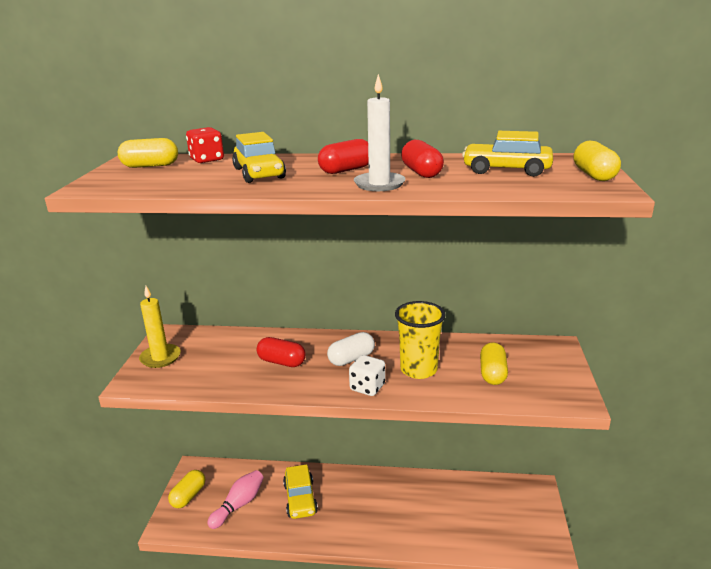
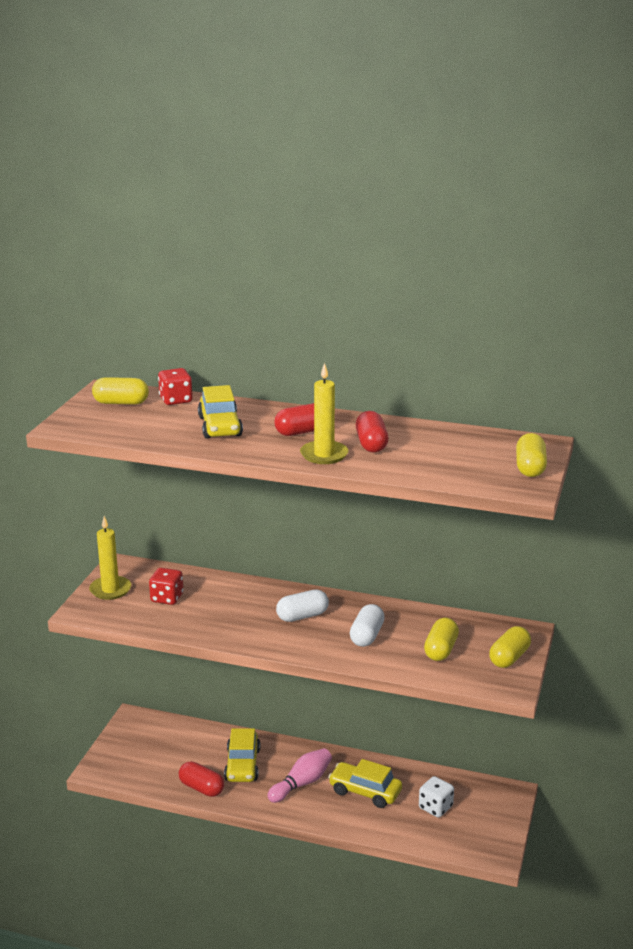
camera: 10 degrees right, 0 degrees up
yellow capsule [168,470,205,508] -> yellow capsule moved to [489,626,531,668]
pink bowling pin [207,470,264,529] -> pink bowling pin moved to [268,748,332,803]
red capsule [257,337,306,367] -> red capsule moved to [179,761,224,797]
white dice [349,355,385,396] -> white dice moved to [419,776,454,818]
white candle [354,74,405,191] -> yellow candle [300,363,349,464]
yellow cup [395,301,446,379] -> white capsule [350,604,385,647]
yellow car [462,131,553,177] -> yellow car moved to [328,759,402,808]
none -> red dice [149,568,183,605]

